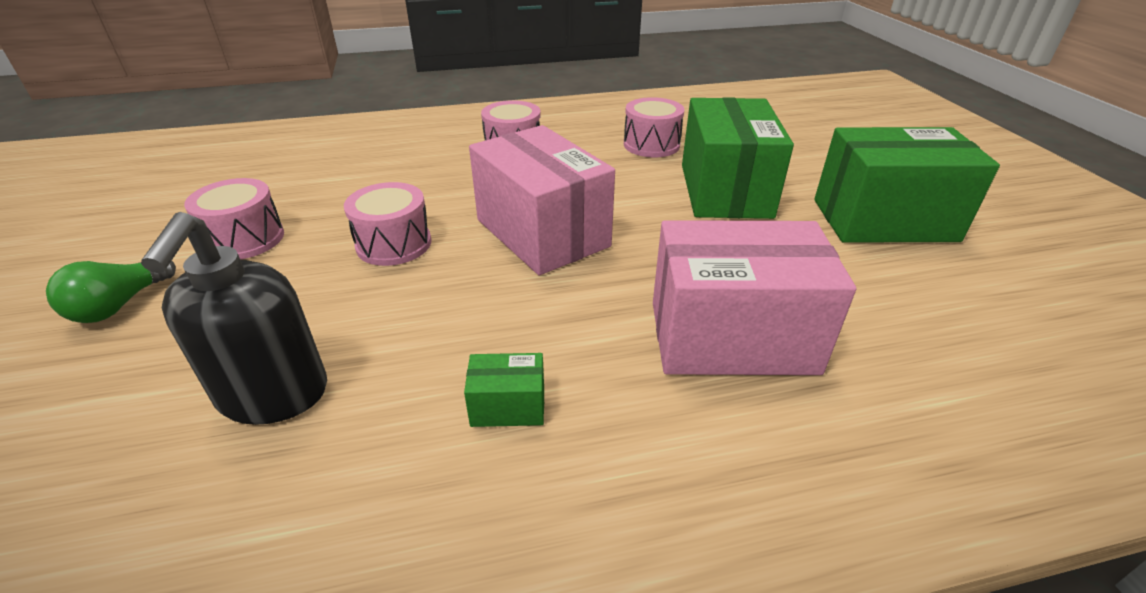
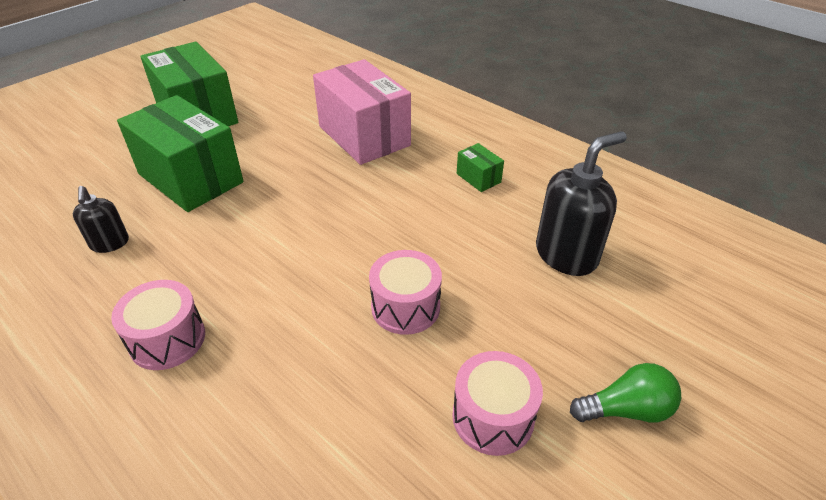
camera: 125 degrees left, 5 degrees up
pink box [469,125,615,275] -> none
pink drum [624,97,685,157] -> black soap dispenser [73,186,129,253]
green box [682,97,794,219] -> green box turned 75 degrees clockwise [117,95,244,212]

